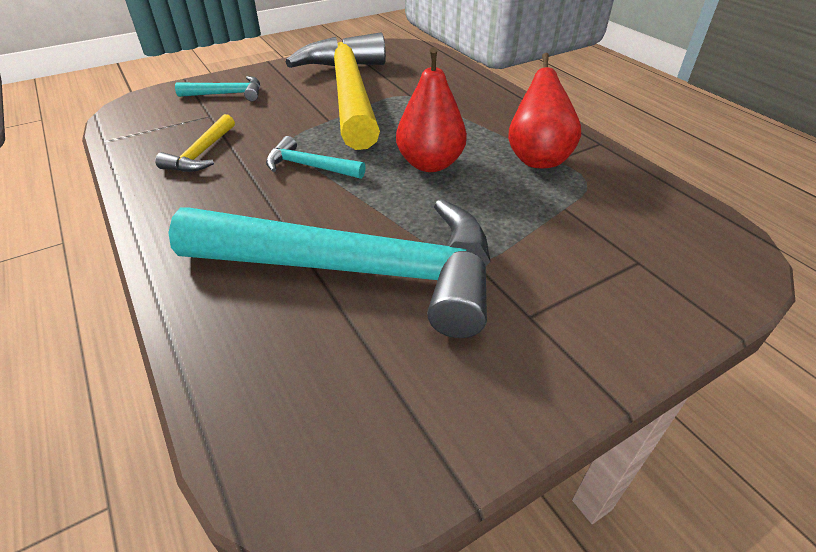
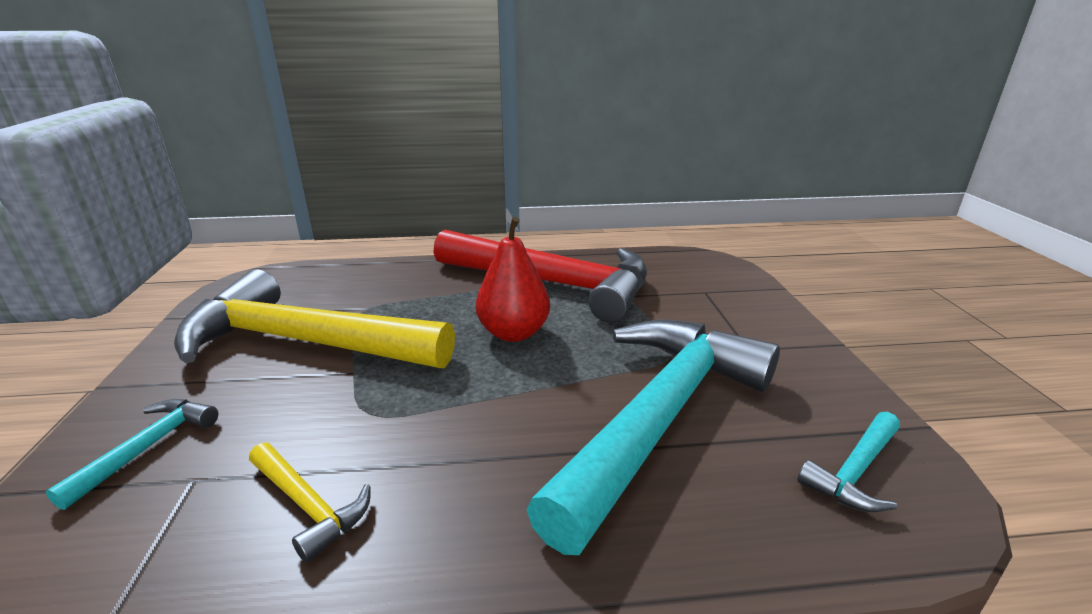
camera: 65 degrees left, 15 degrees down
turquoise hammer [266,136,366,179] -> turquoise hammer moved to [797,412,900,512]
red pear [508,53,581,168] -> red hammer [433,230,647,322]

